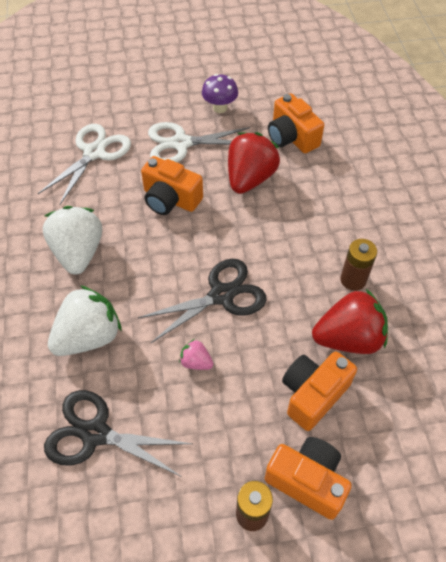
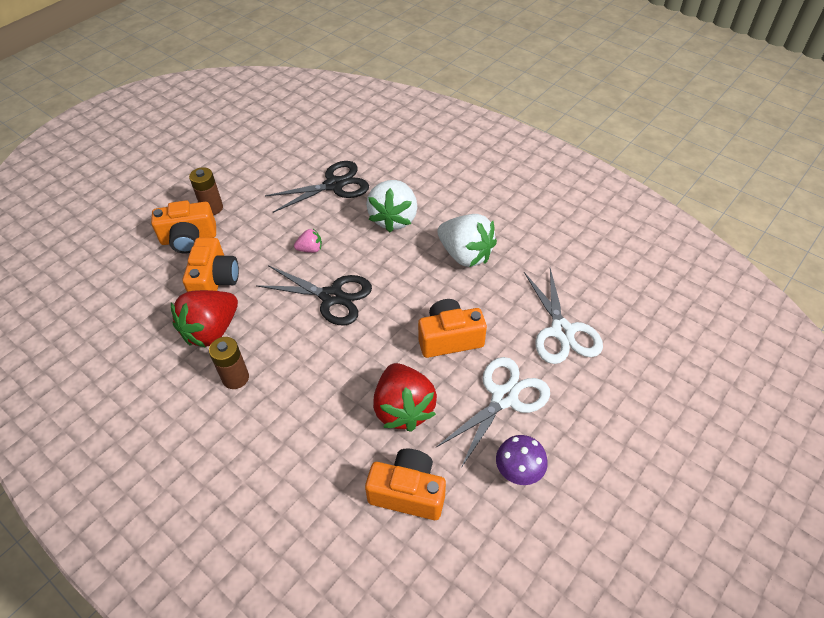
camera: 140 degrees right, 5 degrees down
black scissors [138,259,267,343] -> black scissors turned 90 degrees counterclockwise [256,265,372,325]

